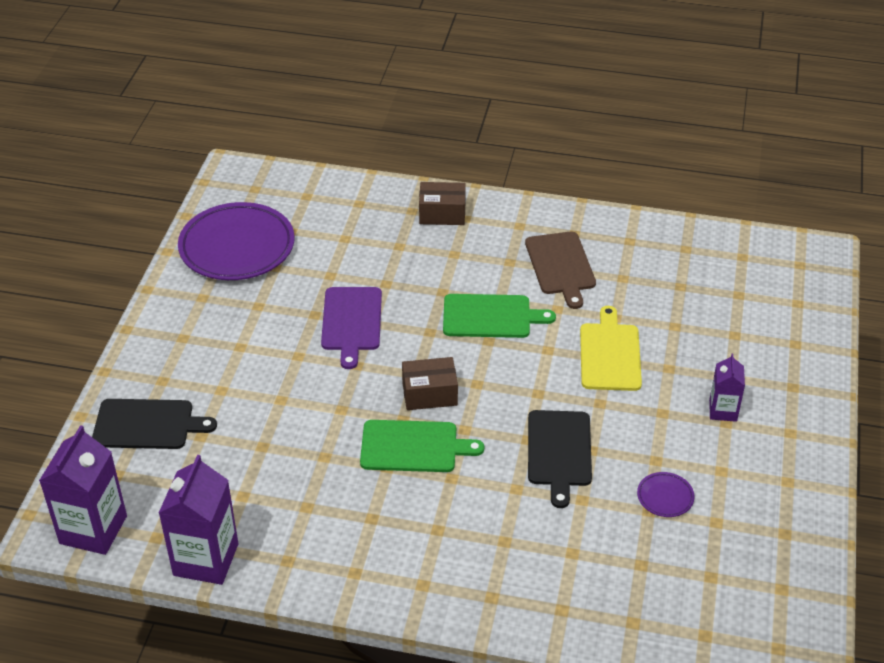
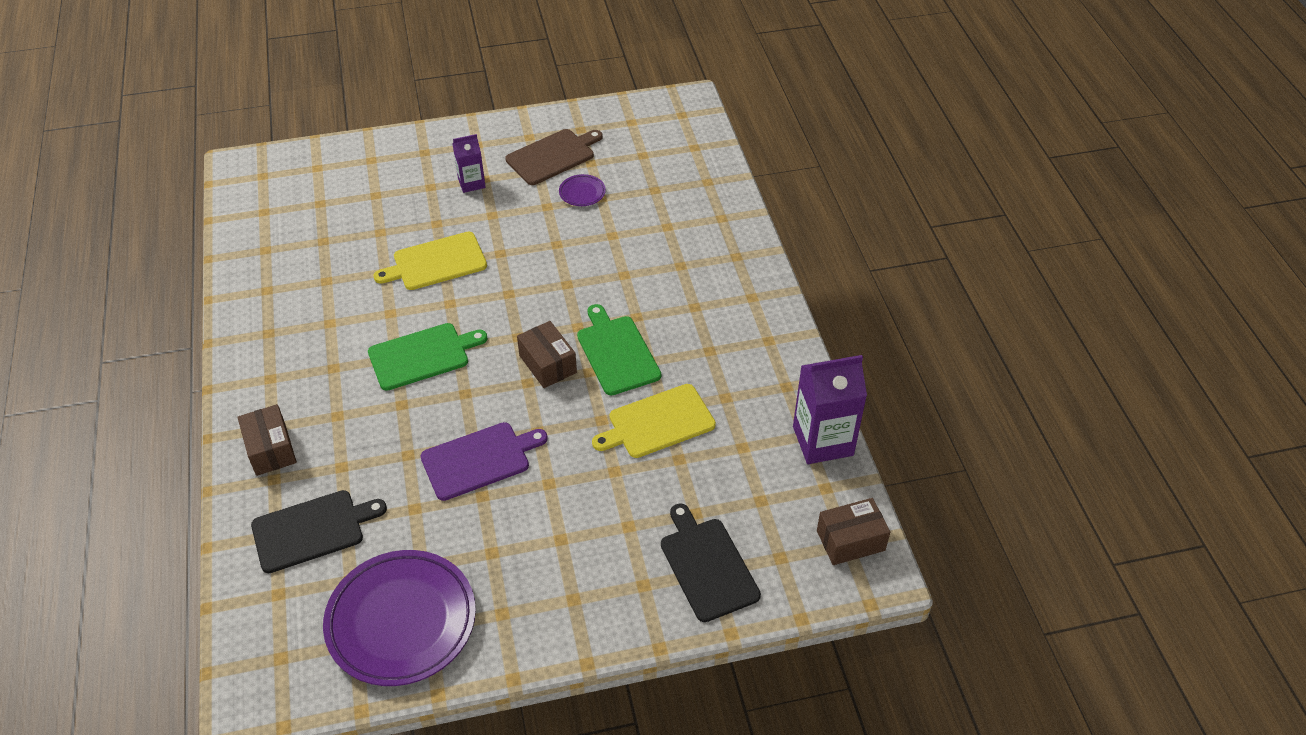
camera: 115 degrees left, 5 degrees up
purple carton [39,425,127,555] -> brown box [817,498,890,565]
green cutting board [443,294,556,338] -> green cutting board turned 90 degrees clockwise [368,323,488,391]
brown cutting board [525,232,596,309] -> brown cutting board moved to [505,129,603,185]
black cutting board [528,410,592,508] -> black cutting board moved to [251,490,387,573]
none -> yellow cutting board [592,384,716,458]

